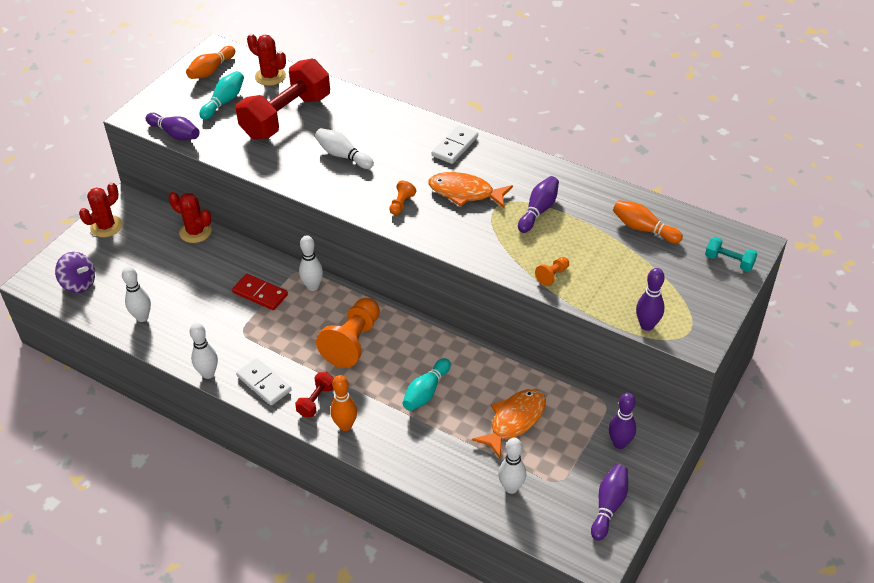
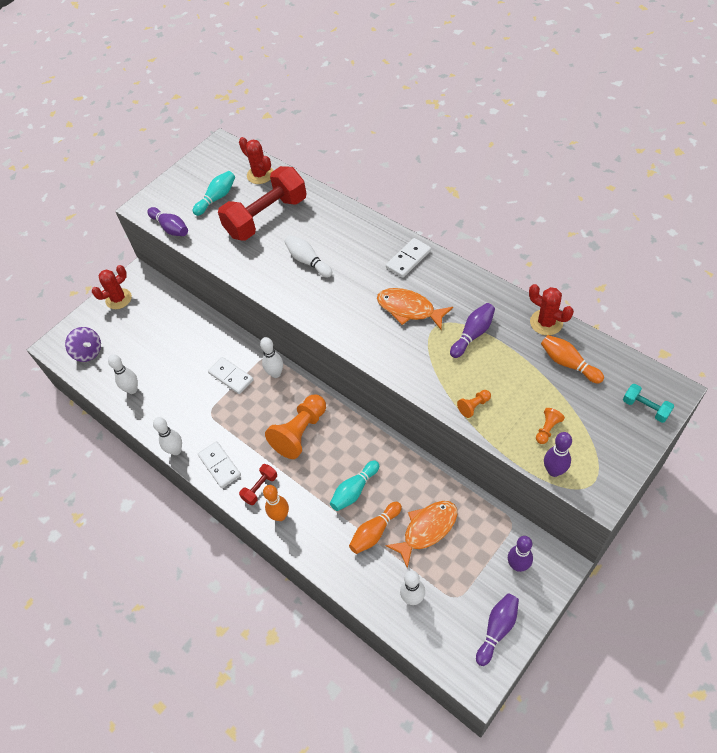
camera: 15 degrees right, 10 degrees up
red cactus [169,192,212,243] -> red cactus moved to [529,284,574,336]
orange bowling pin [186,46,235,79] -> orange bowling pin moved to [349,502,402,554]
red domino [232,274,288,310] -> white domino [208,357,254,394]
orange pawn [389,181,416,215] -> orange pawn moved to [536,408,565,444]

